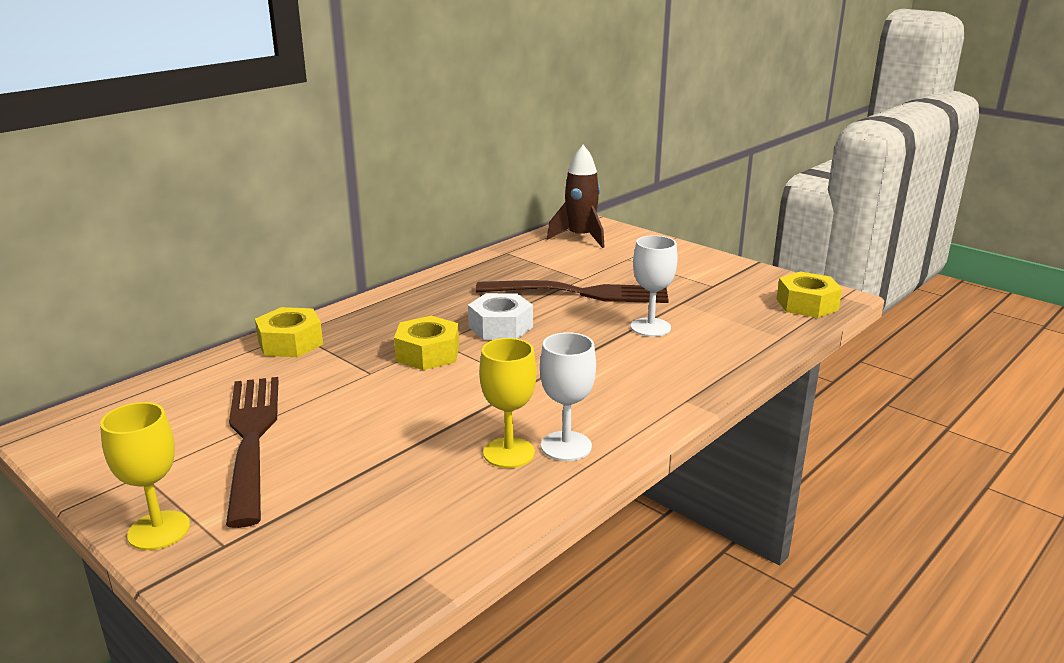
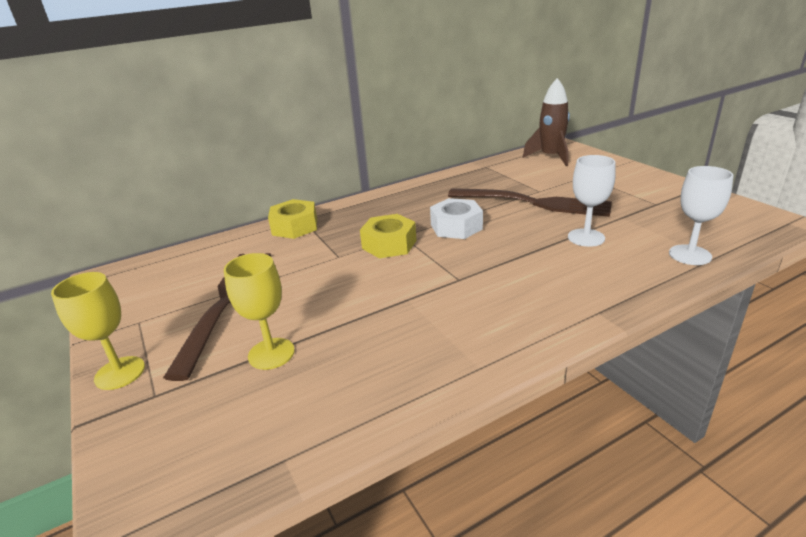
camera: 20 degrees right, 5 degrees up
yellow goblet [479,338,536,468] -> yellow goblet moved to [224,253,295,370]
white goblet [540,332,596,461] -> white goblet moved to [669,166,734,265]
yellow nut [777,272,842,318] -> none

